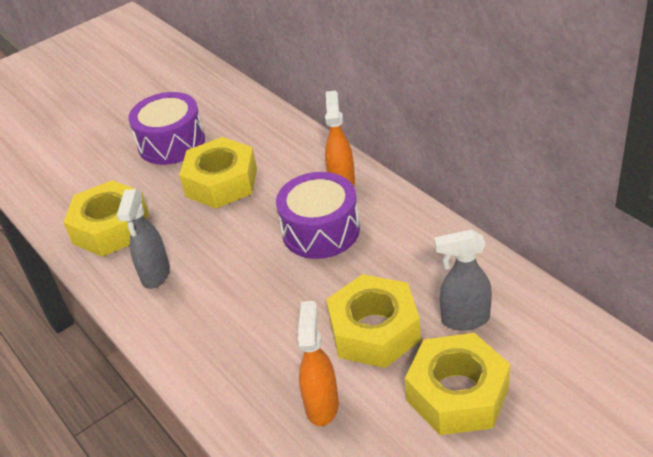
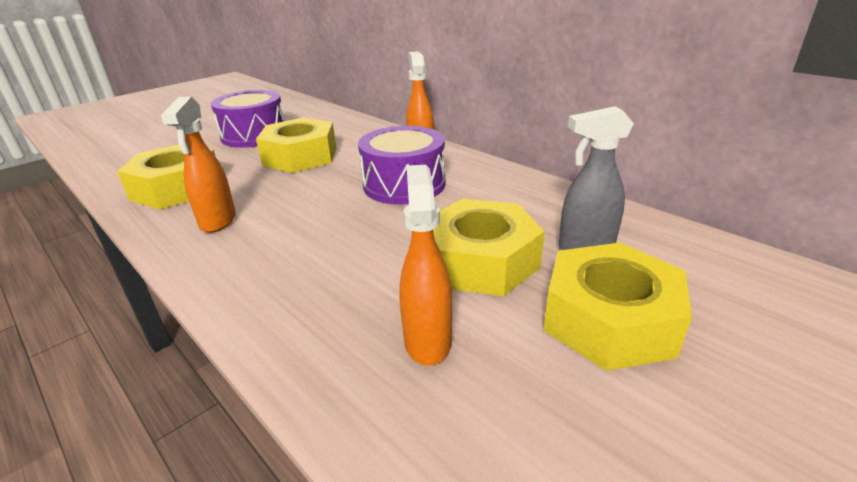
camera: 10 degrees left, 10 degrees down
grey spray bottle [117,189,170,289] -> orange spray bottle [161,97,236,233]

